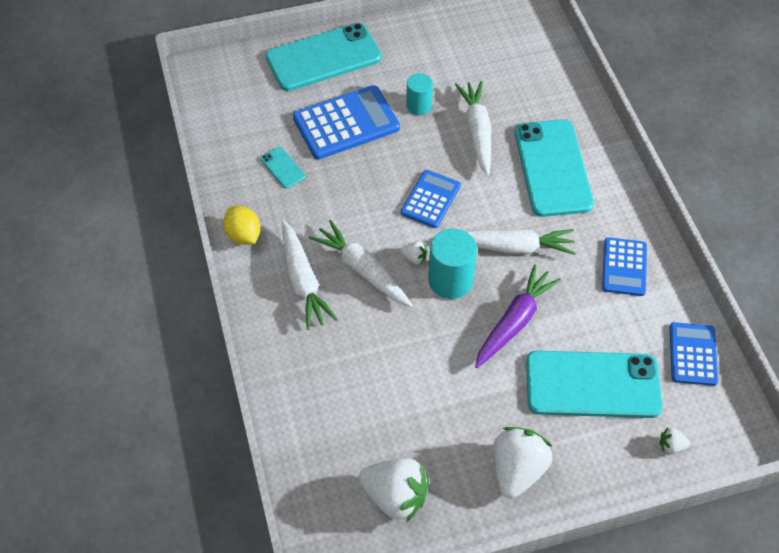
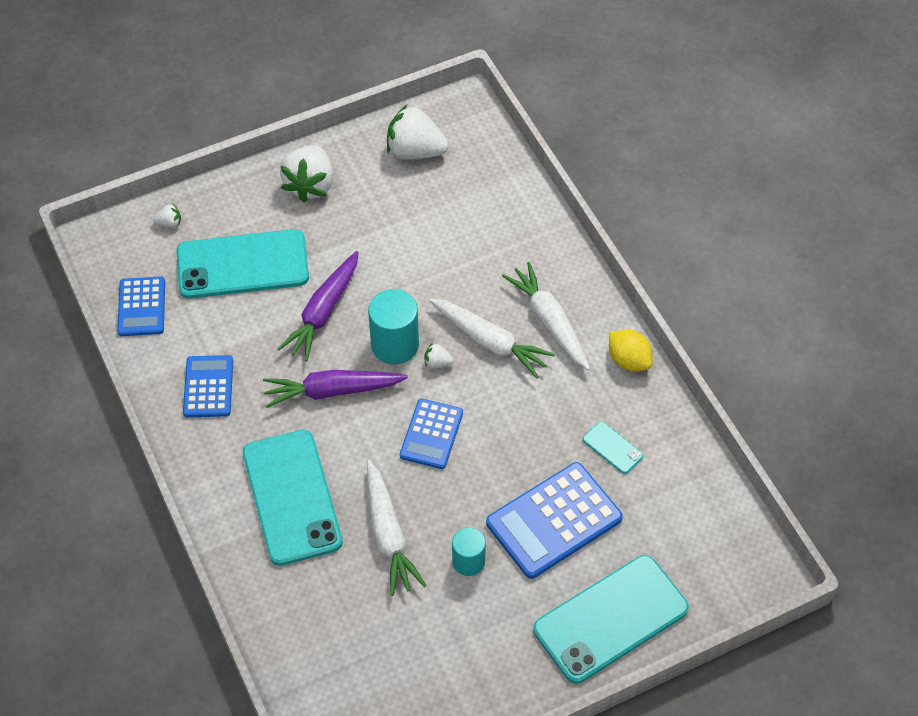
camera: 170 degrees right, 0 degrees up
white carrot [465,229,575,255] -> purple carrot [263,370,408,408]

